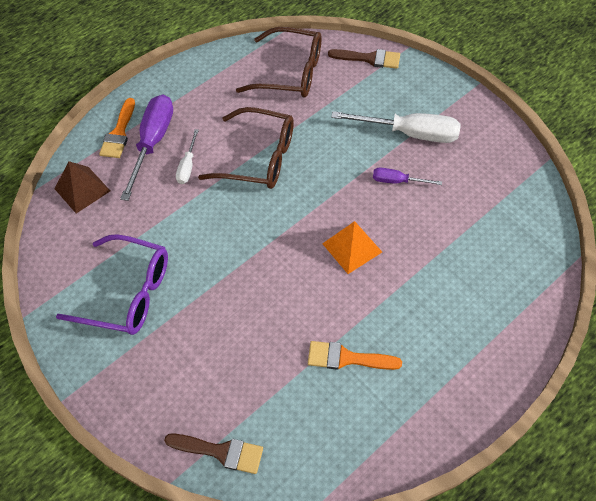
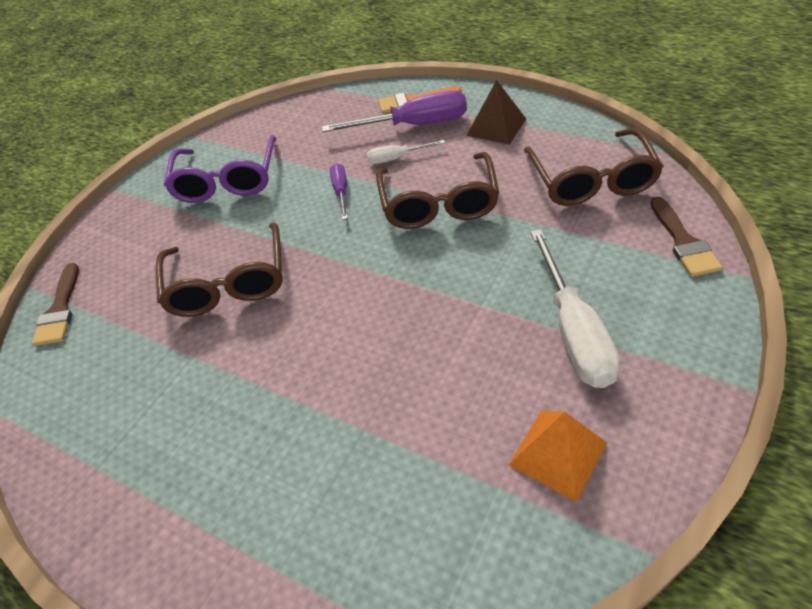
camera: 75 degrees right, 10 degrees down
brown pyramid [54,161,110,214] -> brown pyramid moved to [466,80,526,145]
orange brush [308,341,402,370] -> none
orange pyramid [322,221,382,274] -> orange pyramid moved to [509,410,607,502]
purple screwdriver [373,168,442,185] -> purple screwdriver moved to [330,163,348,220]
none -> brown glasses [156,222,283,317]

